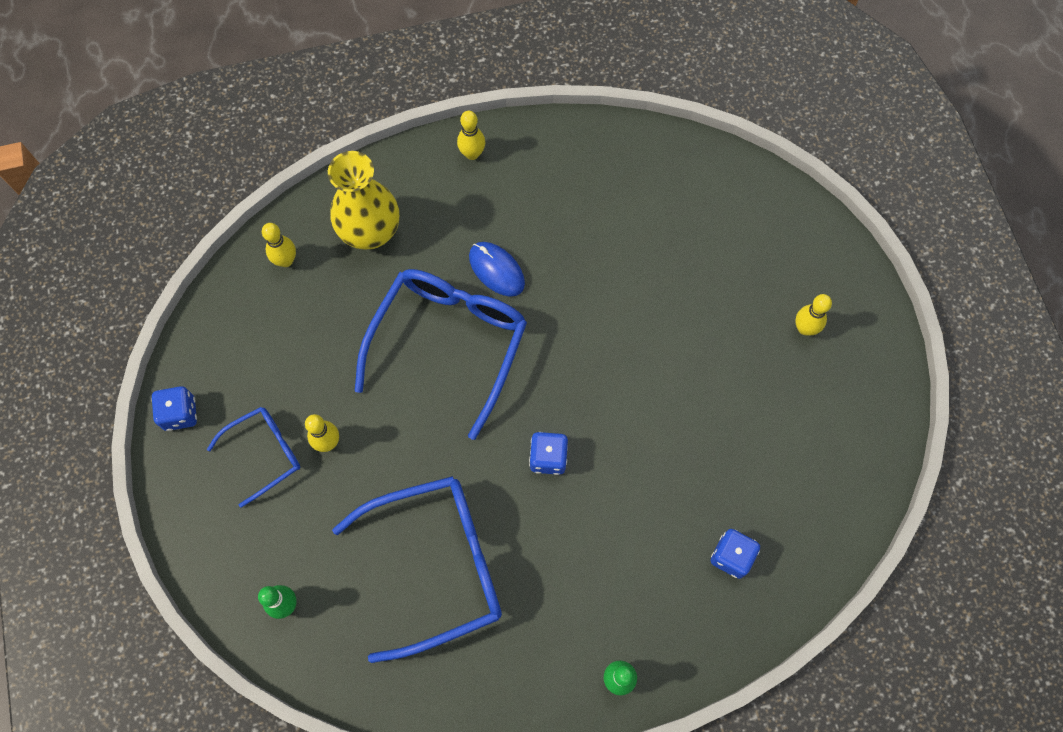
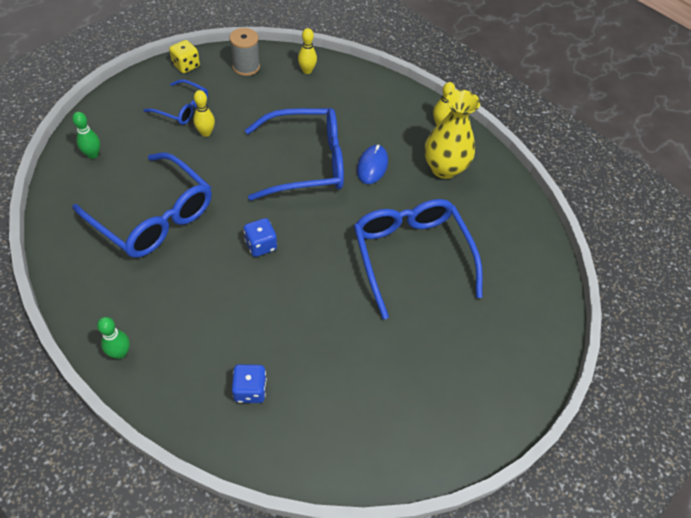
camera: 55 degrees right, 15 degrees down
blue dice [151,386,197,431] -> yellow dice [169,40,200,73]
yellow vase [328,151,399,250] -> yellow vase moved to [424,90,480,179]
yellow bowling pin [795,294,832,336] -> none
none -> grey spool [229,28,260,76]
none -> blue glasses [354,199,483,320]

